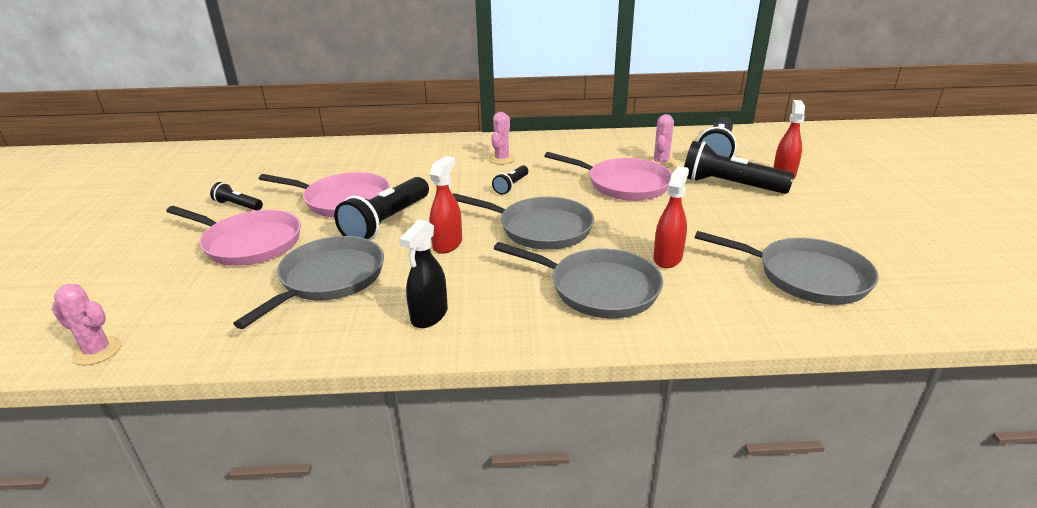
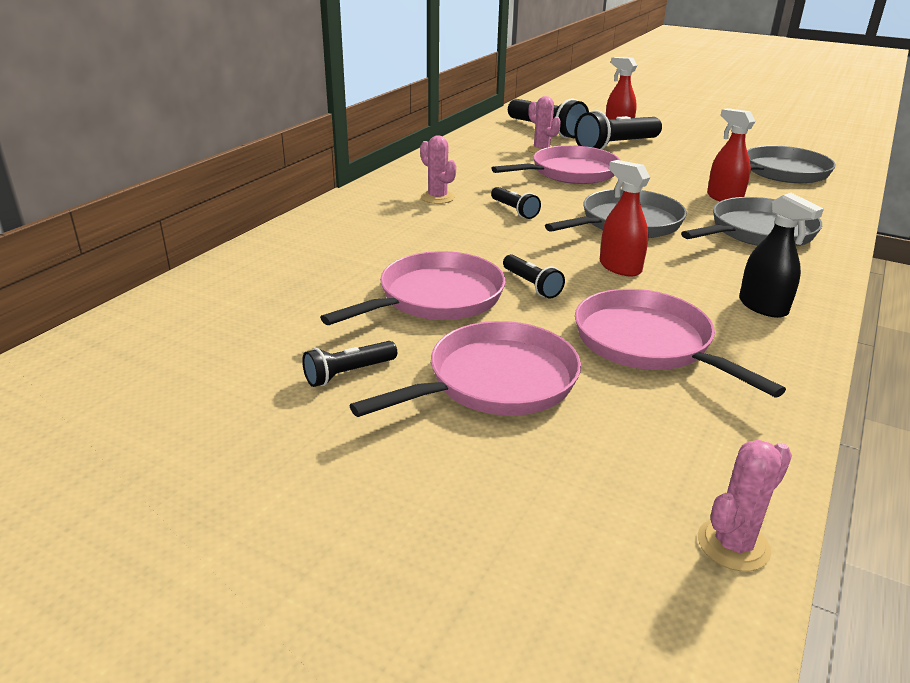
camera: 60 degrees left, 0 degrees up
grey pan [233,236,384,329] -> pink pan [575,289,786,397]
black flashlight [334,177,429,240] -> black flashlight [503,254,565,298], size x0.51

